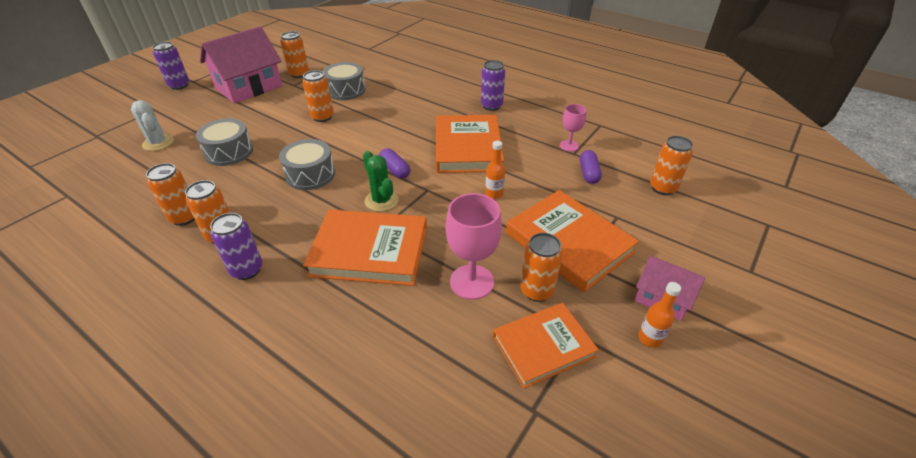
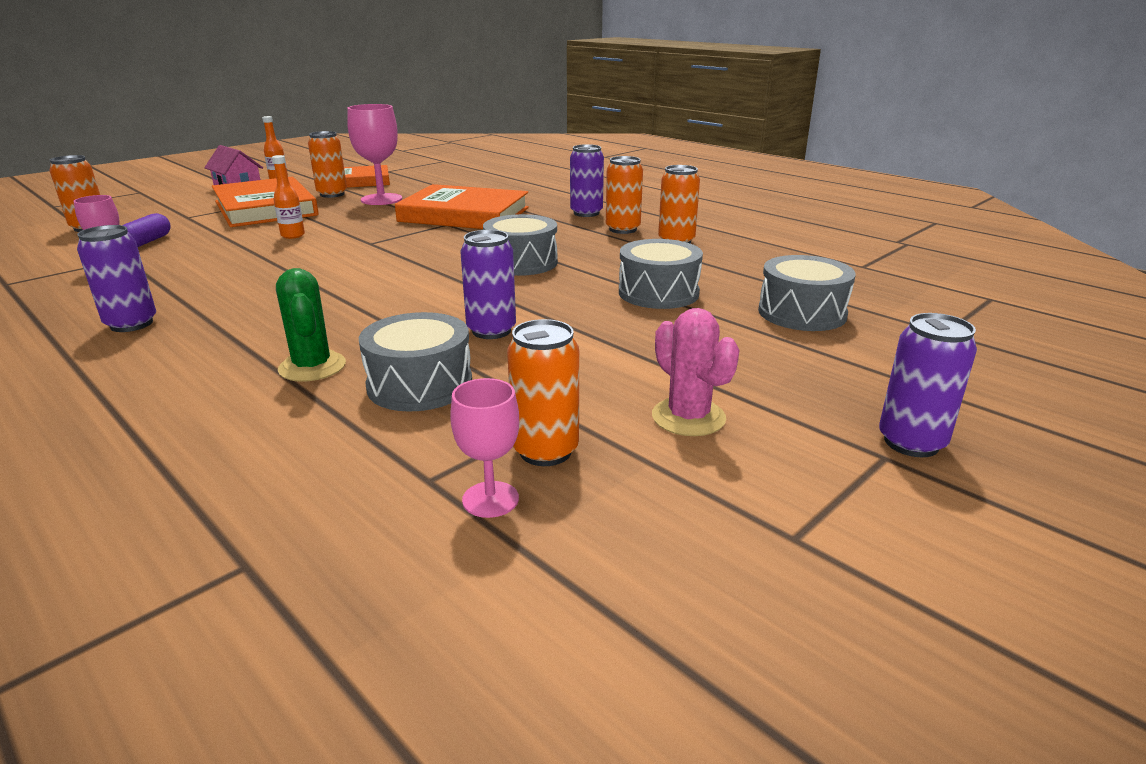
camera: 170 degrees left, 15 degrees down
white cactus [131,100,174,151] -> grey drum [758,255,856,331]
pink house [200,27,282,104] -> pink cactus [652,308,739,436]
orange can [303,70,334,122] -> purple can [460,230,516,339]
green cactus [363,151,399,212] -> green cactus moved to [276,268,346,382]
purple capsule [379,148,410,179] -> none
orange book [436,115,504,173] -> none
none -> pink goblet [450,378,519,518]

